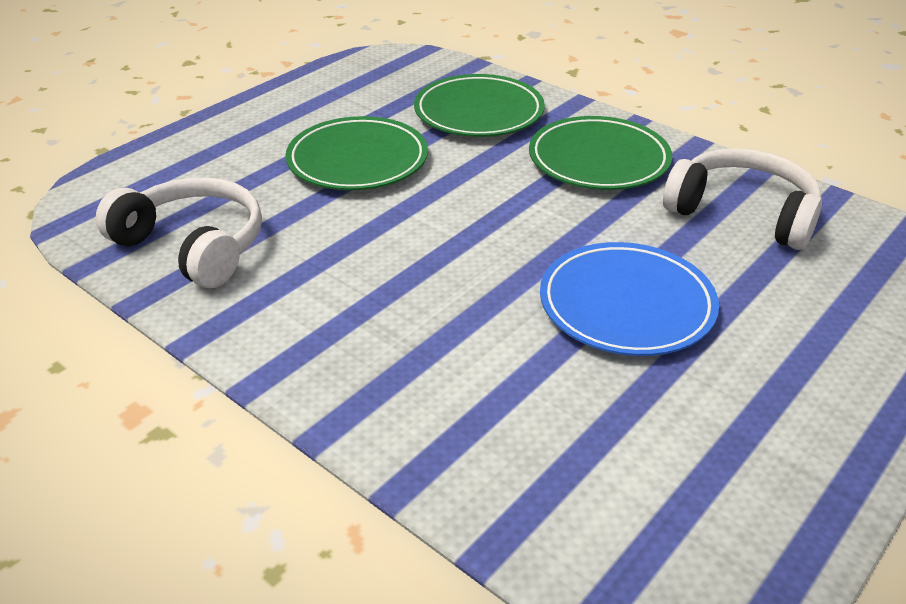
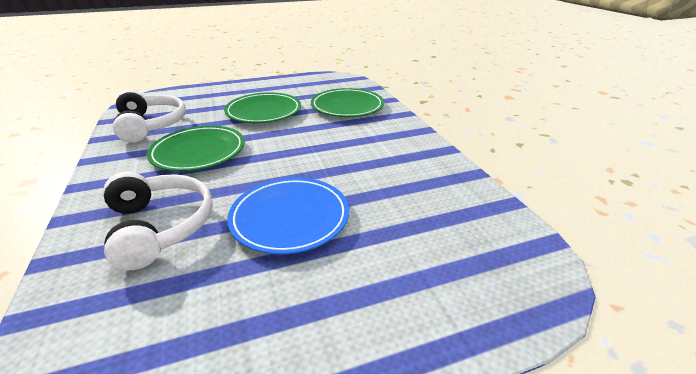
camera: 30 degrees right, 5 degrees down
green plate [529,116,672,190] -> green plate moved to [147,126,245,171]
white headphones [663,148,822,250] -> white headphones moved to [104,171,213,270]

